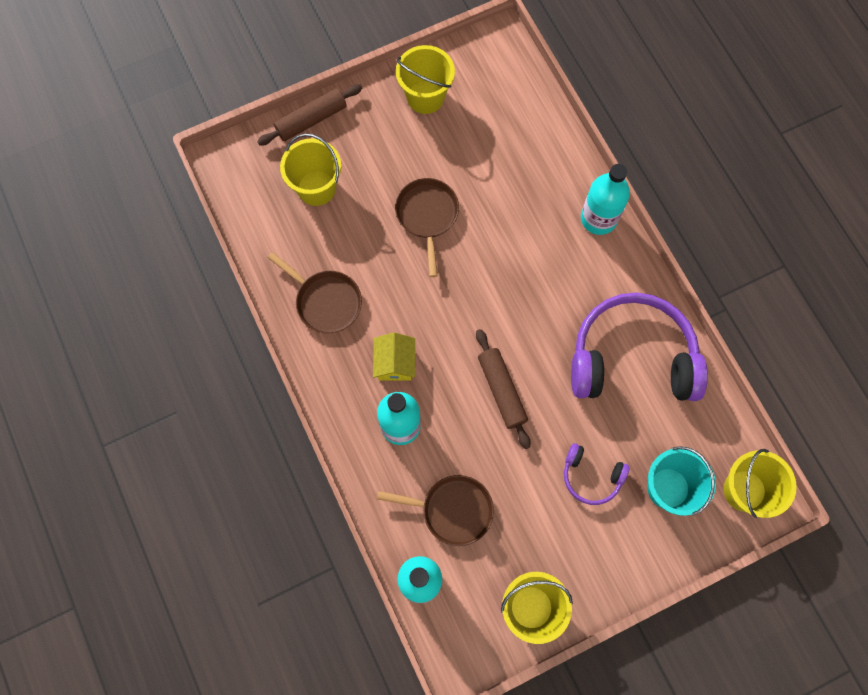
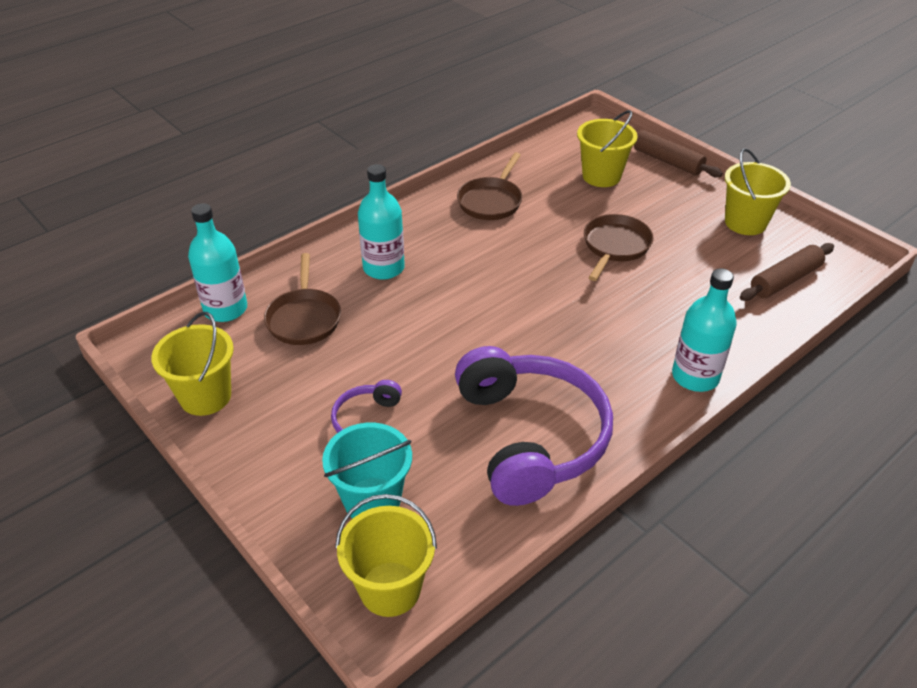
camera: 75 degrees right, 30 degrees down
yellow house [373,332,415,381] -> none
brown pan [395,178,459,277] -> brown pan turned 45 degrees counterclockwise [584,214,653,281]
brown rolling pin [476,329,530,449] -> brown rolling pin moved to [740,243,834,301]

